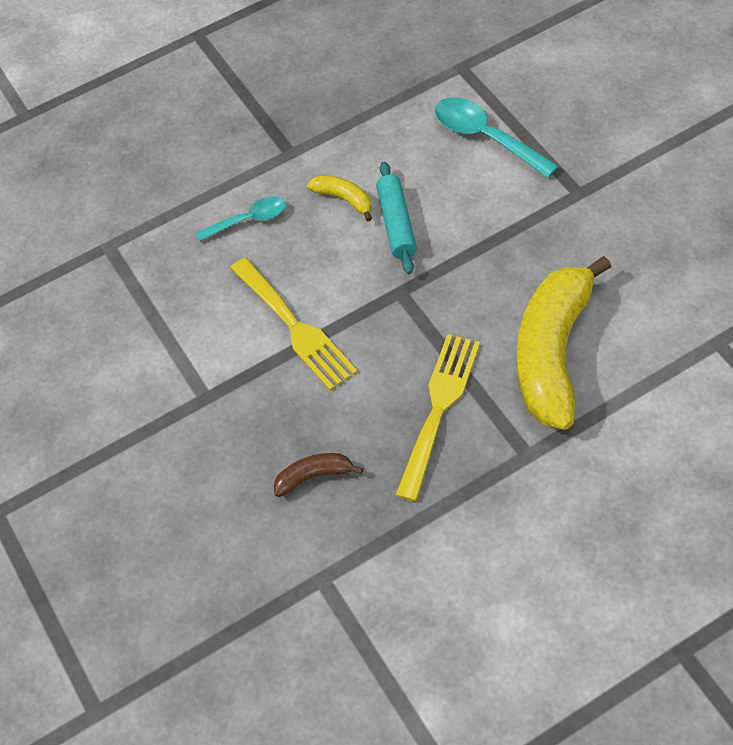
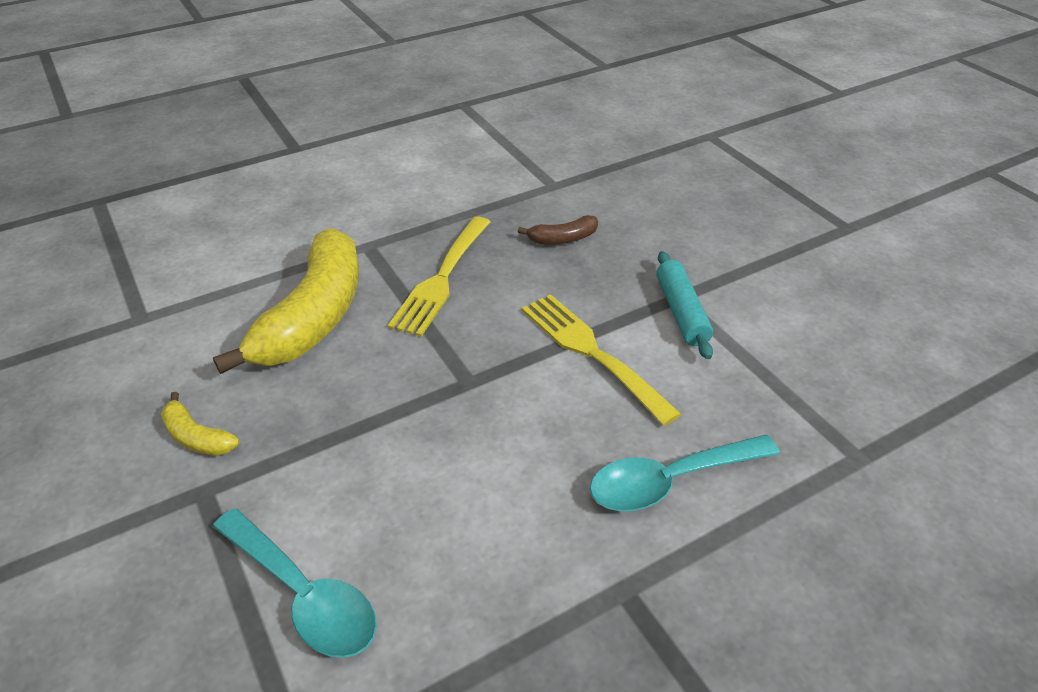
camera: 175 degrees right, 15 degrees down
turquoise spoon [196,196,286,242] -> turquoise spoon [590,435,780,511], size x1.55
yellow banana [307,175,372,221] -> yellow banana moved to [161,392,240,456]
turquoise rolling pin [376,162,417,274] -> turquoise rolling pin moved to [656,251,713,359]

